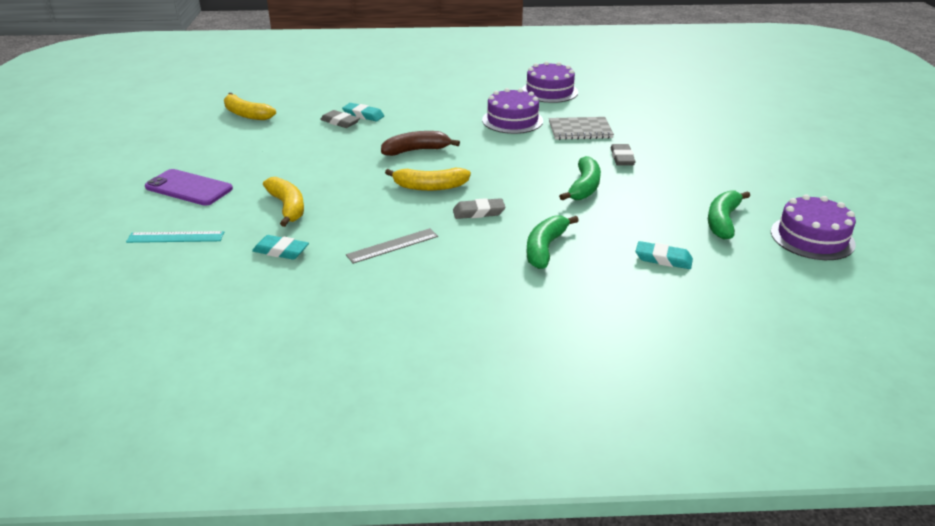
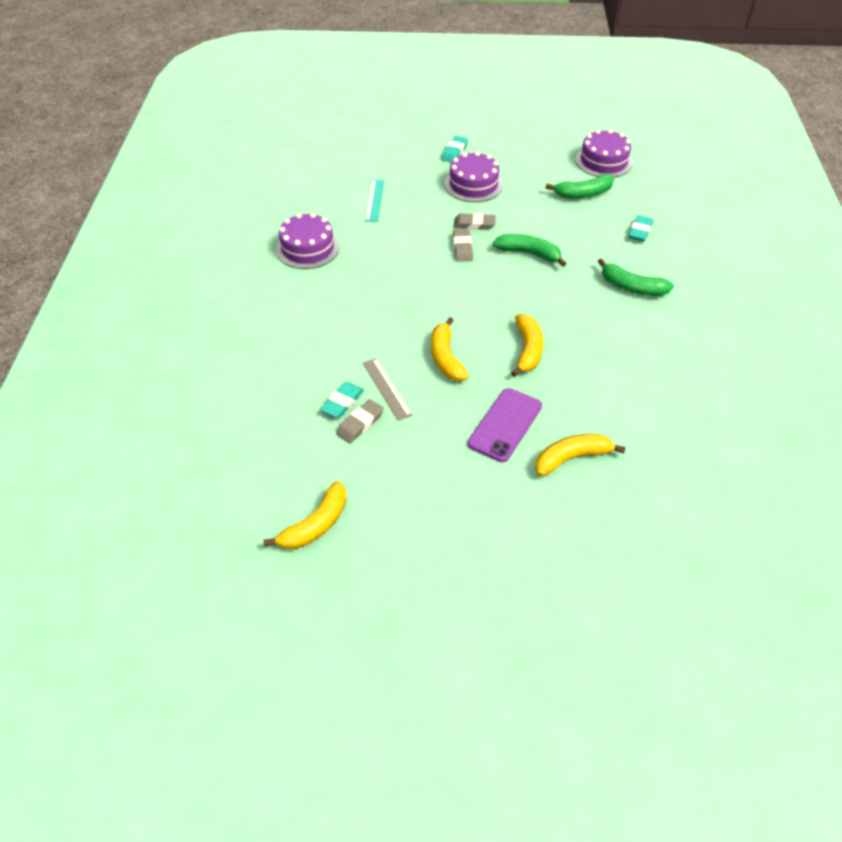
camera: 85 degrees left, 15 degrees up
turquoise ruler [126,231,224,243] -> turquoise ruler moved to [365,180,385,222]
purple phone [145,169,233,206] -> purple phone moved to [467,388,542,462]
turquoise eraser [252,235,309,260] -> turquoise eraser moved to [441,136,468,163]
grey ruler [346,228,438,264] -> grey ruler moved to [363,358,413,421]
brown banana [381,131,460,156] -> yellow banana [431,317,469,381]
grey eraser [453,198,506,219] -> grey eraser moved to [453,229,473,262]
purple cake [482,88,543,134] -> purple cake moved to [445,151,503,202]
grey notebook [549,117,614,140] -> none
green banana [708,190,750,239] -> green banana turned 45 degrees counterclockwise [545,174,614,199]

